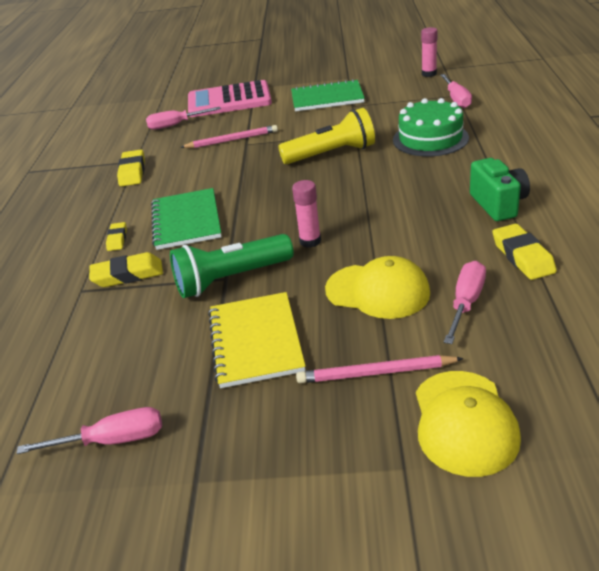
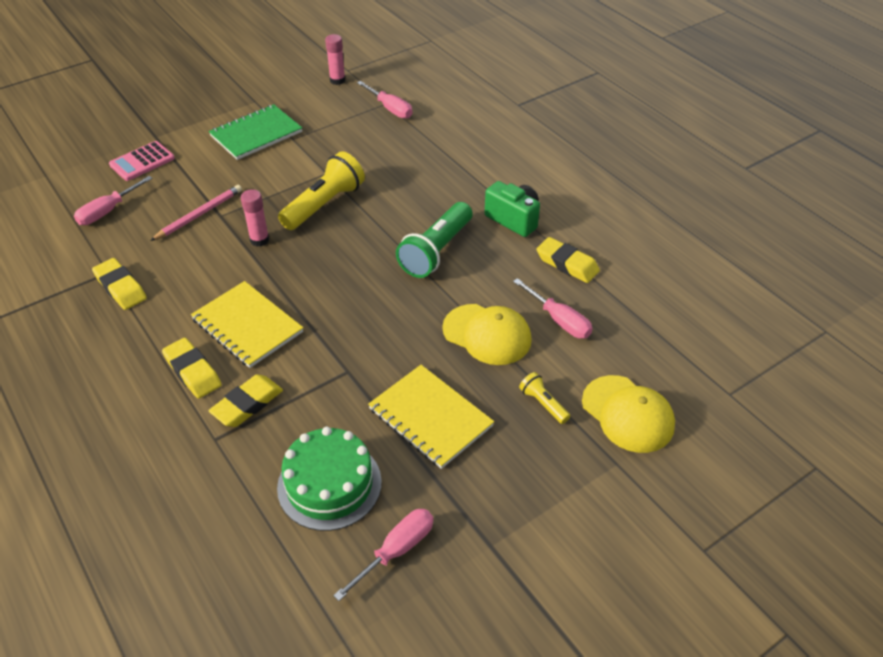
camera: 40 degrees left, 10 degrees up
yellow eraser [106,222,127,251] -> yellow eraser [162,338,222,399], size x1.64
green notebook [151,188,222,250] -> yellow notebook [191,281,303,368]
green flashlight [170,234,294,298] -> green flashlight moved to [396,202,472,278]
pink calculator [188,80,272,117] -> pink calculator [109,141,175,181], size x0.57
pink glue stick [292,180,321,248] -> pink glue stick moved to [241,189,269,247]
pink pencil [296,355,464,383] -> yellow flashlight [519,372,570,424]
yellow cap [325,256,430,319] -> yellow cap turned 45 degrees clockwise [442,304,532,365]
green cake [393,98,469,156] -> green cake moved to [277,427,382,531]
pink screwdriver [444,261,486,344] -> pink screwdriver turned 150 degrees clockwise [513,278,593,339]

